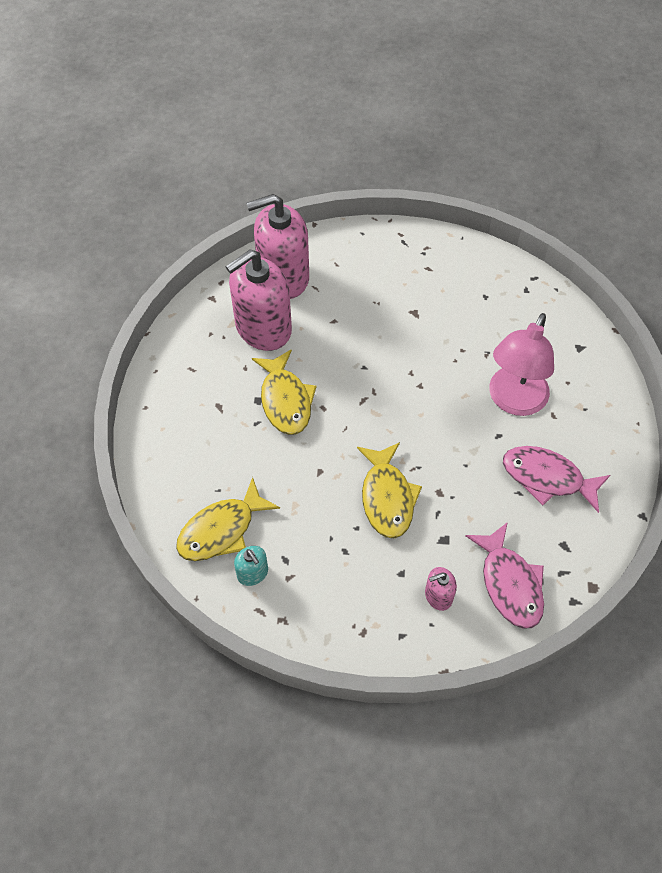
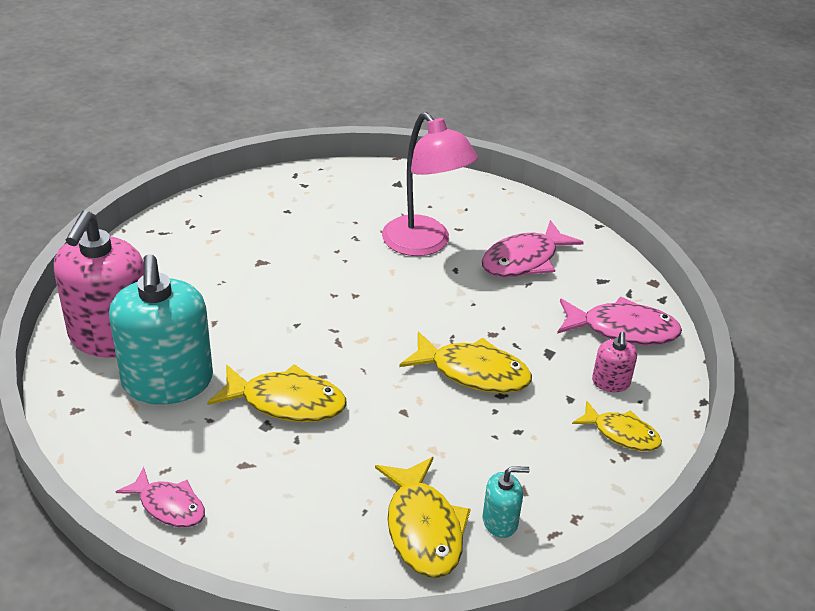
camera: 65 degrees left, 20 degrees down
pink soap dispenser [225,249,292,351] -> turquoise soap dispenser [109,254,213,405]
none -> pink fish [116,467,205,528]
none -> yellow fish [572,401,662,451]

